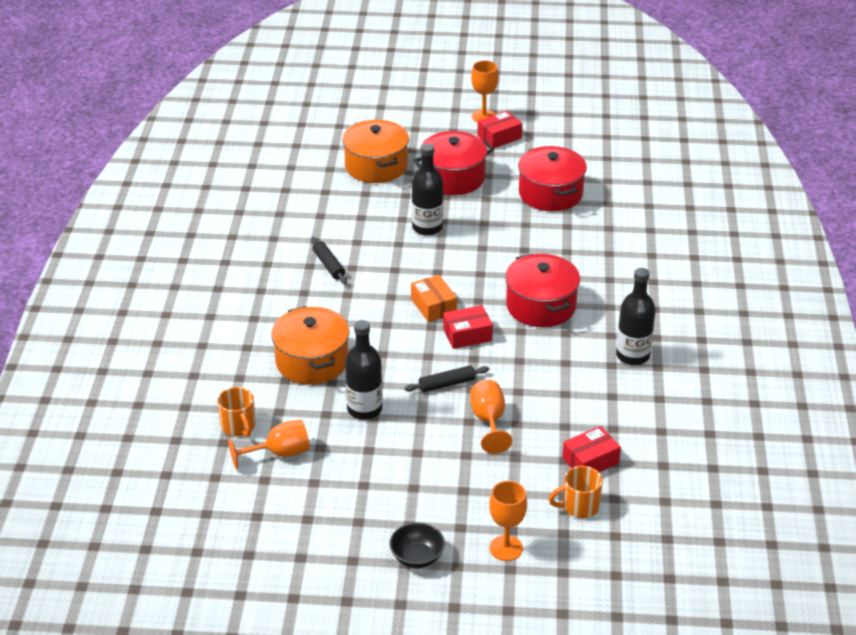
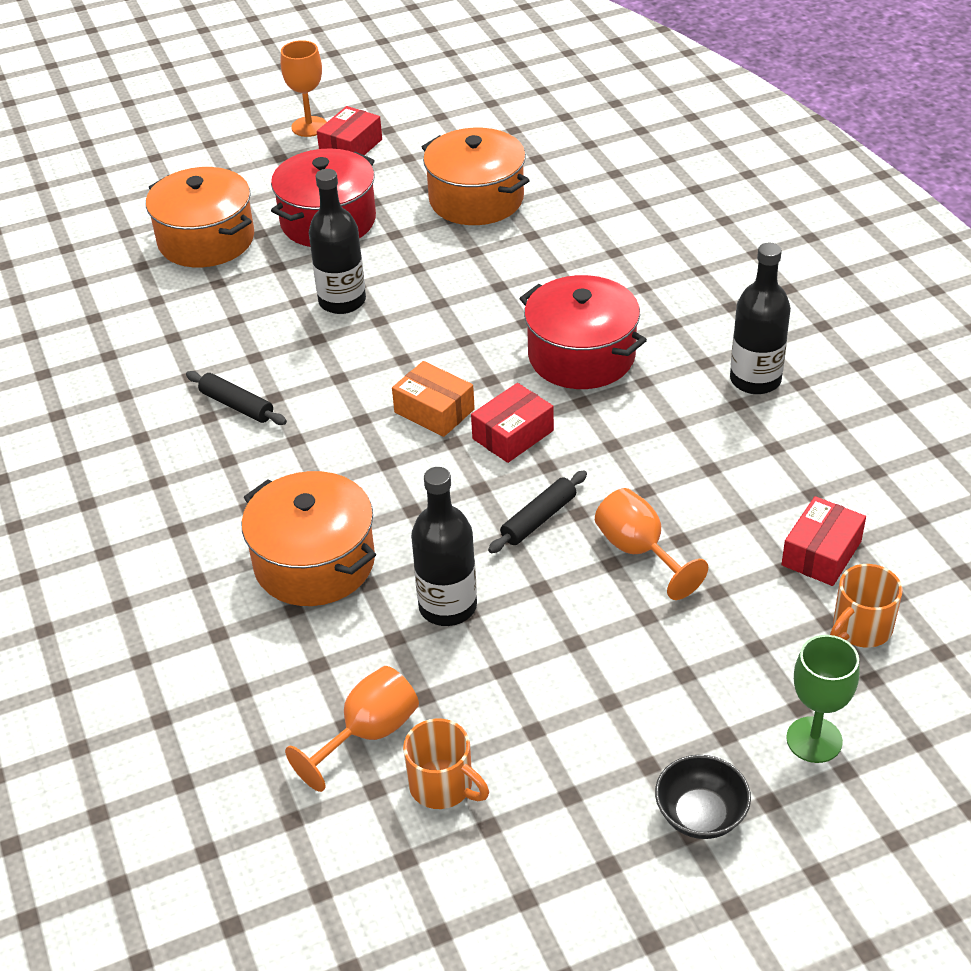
camera: 25 degrees left, 5 degrees up
orange mug [217,387,256,437] -> orange mug moved to [403,718,489,809]
orange goblet [489,481,527,561] -> green goblet [786,635,859,763]
red pot [518,146,587,211] -> orange pot [422,128,530,225]

